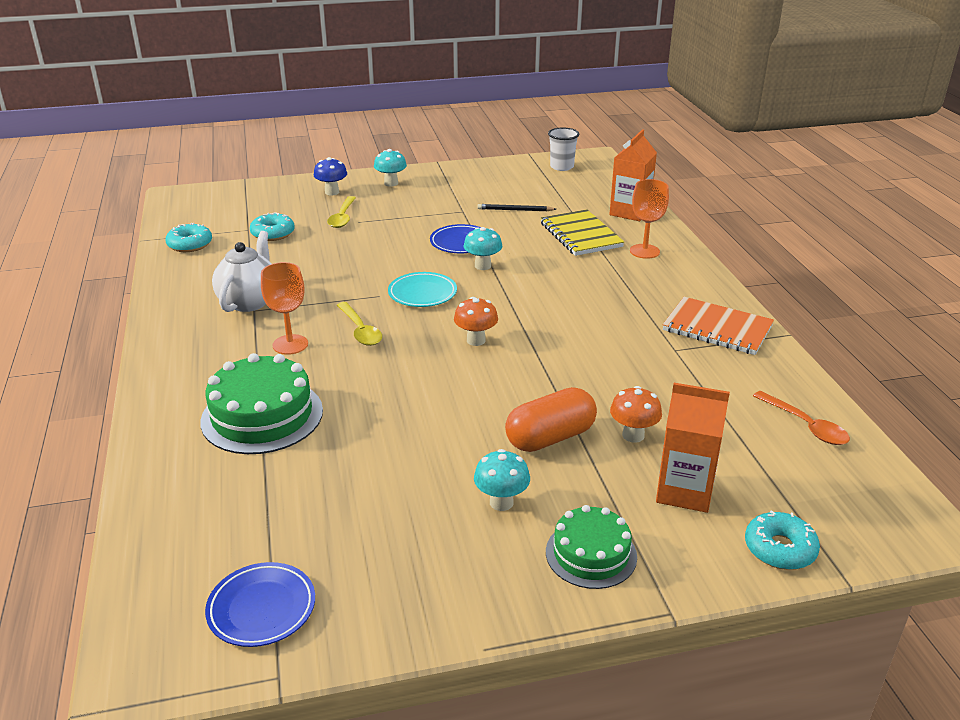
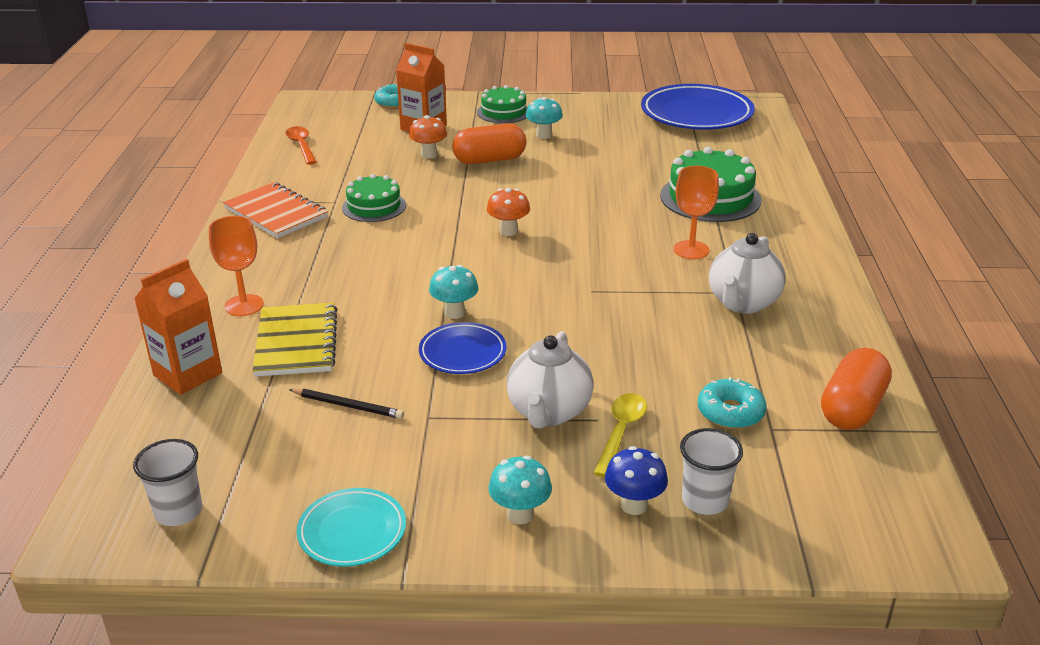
camera: 165 degrees left, 0 degrees up
turquoise donut [165,223,212,252] -> orange capsule [821,348,892,430]
blue plate [205,562,315,647] -> blue plate [641,84,755,130], size x1.86
yellow spoon [337,302,382,346] -> none
turquoise plate [388,272,457,307] -> turquoise plate moved to [296,488,406,567]
none -> green cake [342,174,406,222]
none -> white teapot [506,331,594,429]
none -> white cup [680,428,743,515]

